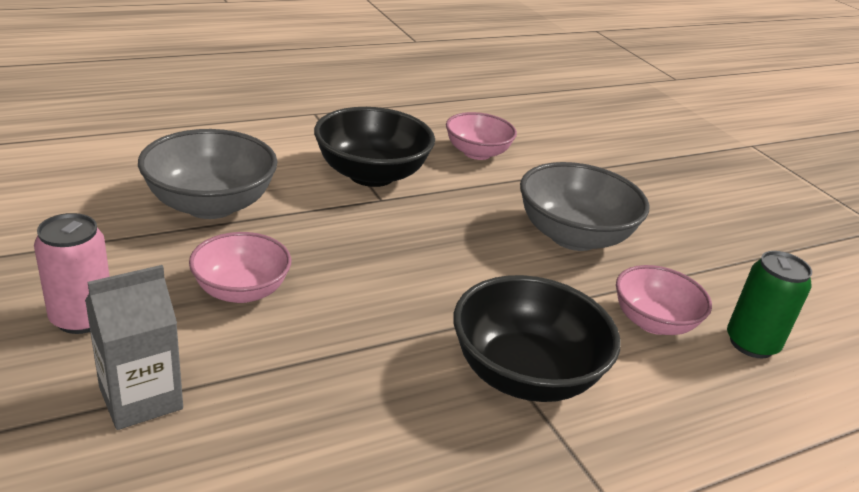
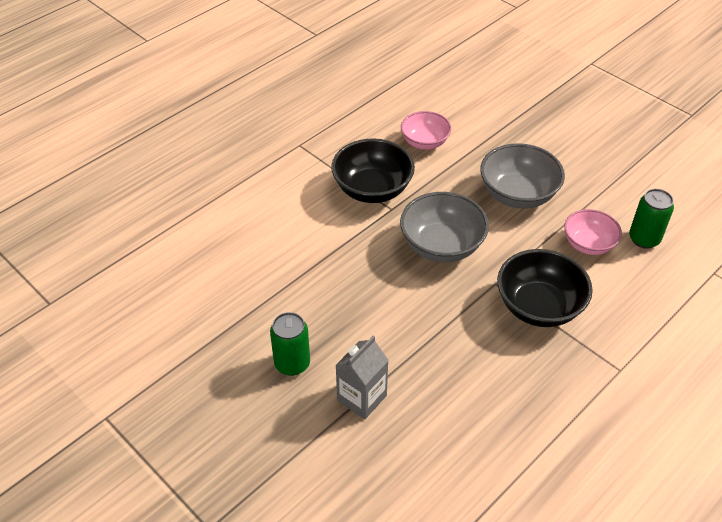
camera: 15 degrees left, 15 degrees up
pink can [34,213,110,334] -> green can [270,312,310,376]
grey bowl [138,129,278,219] -> grey bowl moved to [400,192,489,263]
pink bowl [189,232,291,303] -> none

